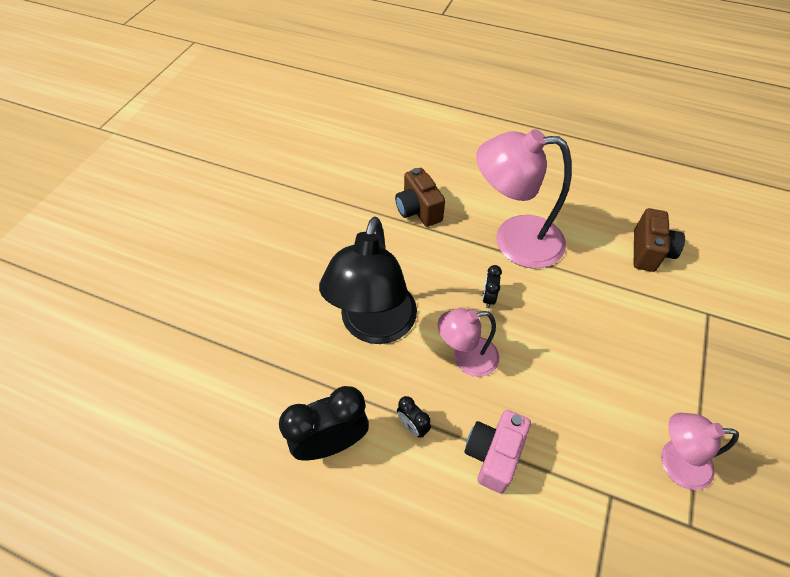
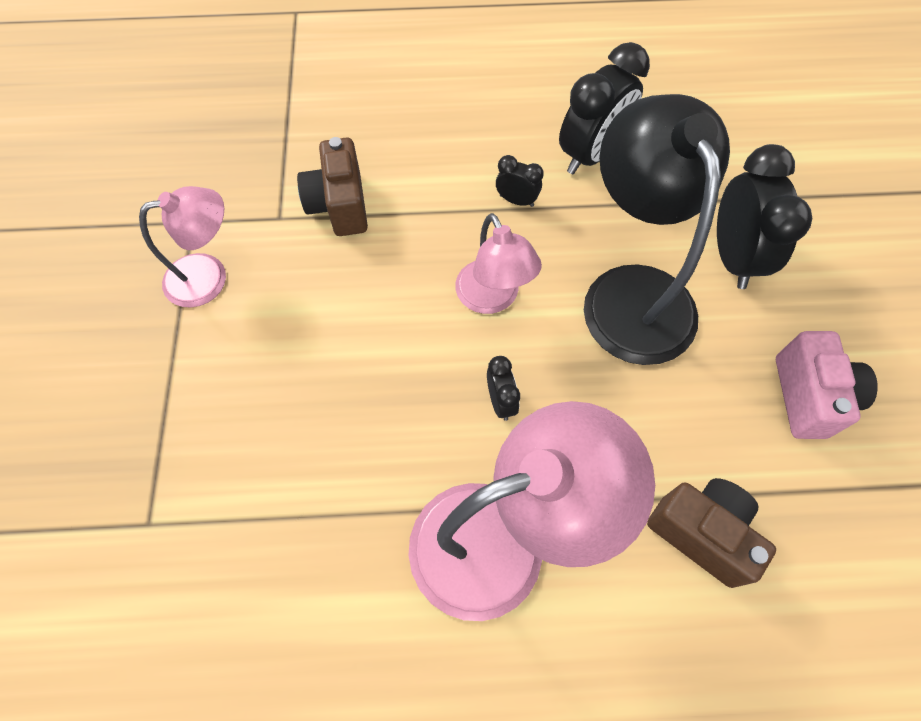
camera: 155 degrees right, 10 degrees up
pink lamp [438,308,499,377] -> pink lamp turned 105 degrees clockwise [455,213,542,314]
pink camera [464,410,531,494] -> pink camera moved to [776,331,878,439]
brown camera [634,208,685,272] -> brown camera moved to [297,137,368,236]
none -> black clock [717,144,812,289]

